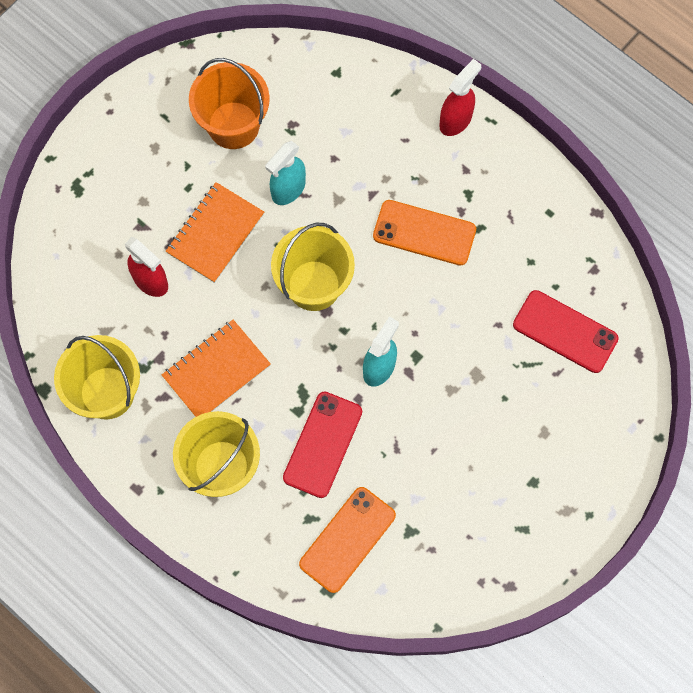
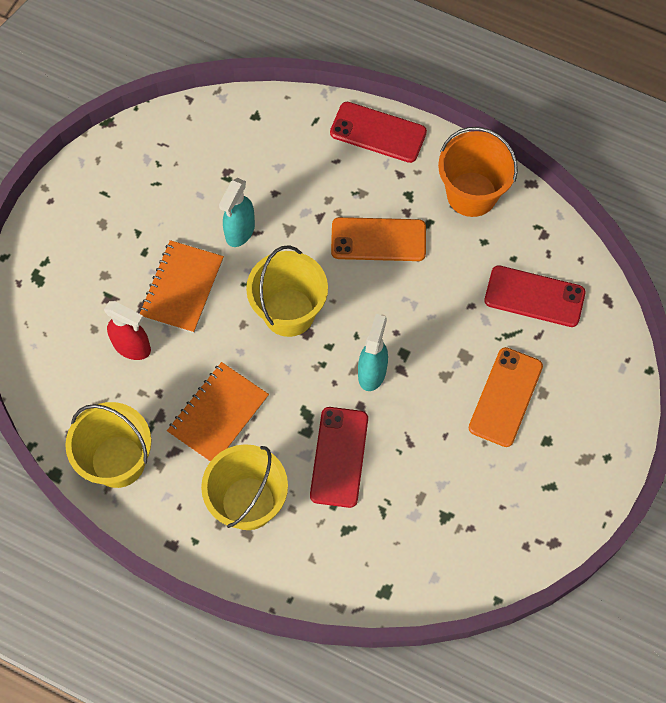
camera: 15 degrees left, 5 degrees down
orange bucket [189,58,270,149] -> orange bucket moved to [438,127,518,217]
orange phone [299,487,396,593] -> orange phone moved to [469,347,543,447]
red spray bottle [439,59,481,136] -> red phone [330,102,427,163]

